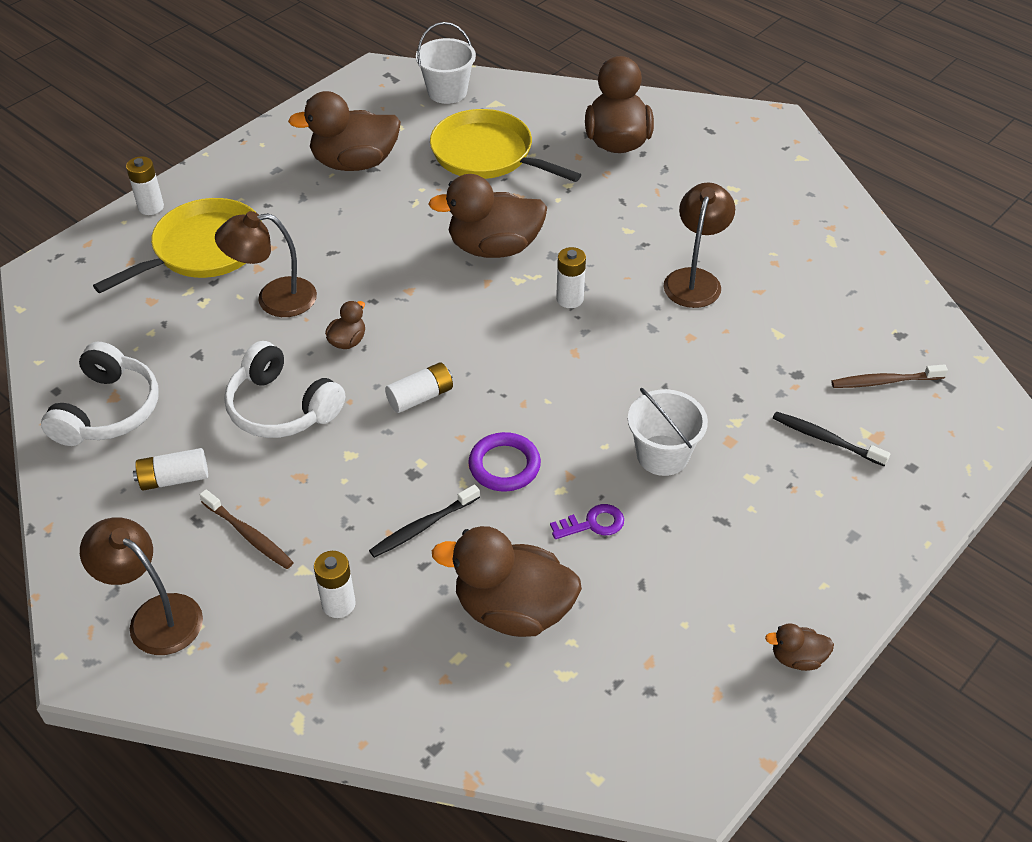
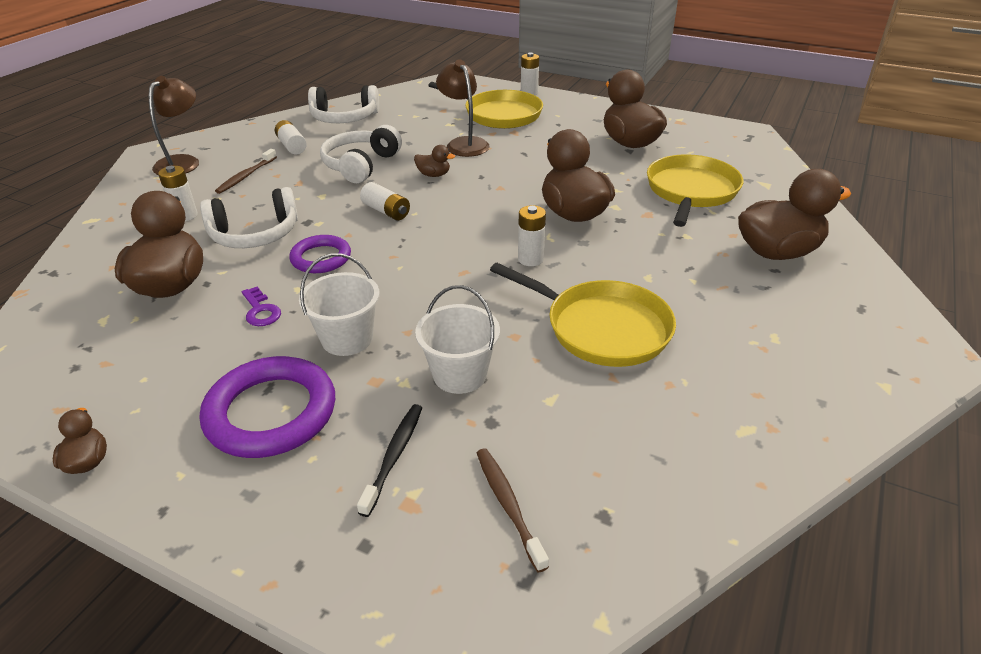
camera: 75 degrees right, 10 degrees down
black toothbrush [369,485,480,558] -> white headphones [200,187,298,248]
white bucket [416,22,476,104] -> white bucket moved to [415,285,500,394]
brown lamp [663,182,735,308] -> yellow pan [490,263,676,367]
none -> purple ring [200,356,335,458]

